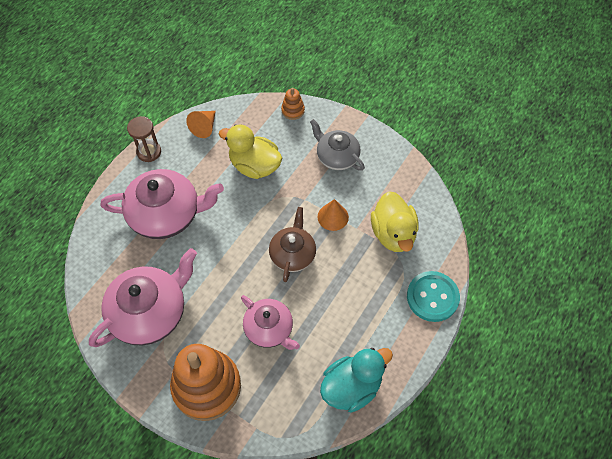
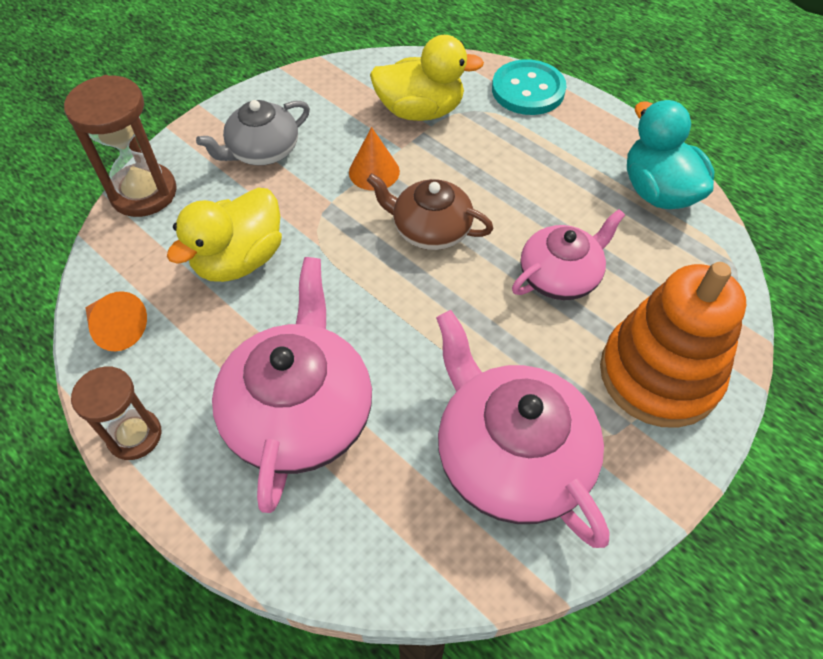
camera: 80 degrees left, 5 degrees down
orange stacking toy [281,88,305,120] -> brown hourglass [64,75,177,217]

